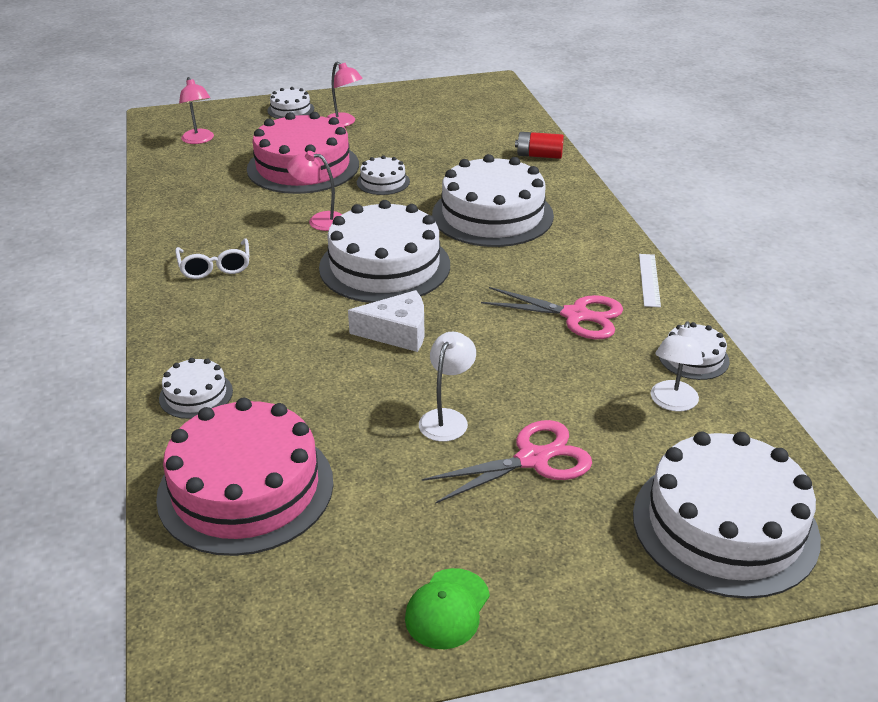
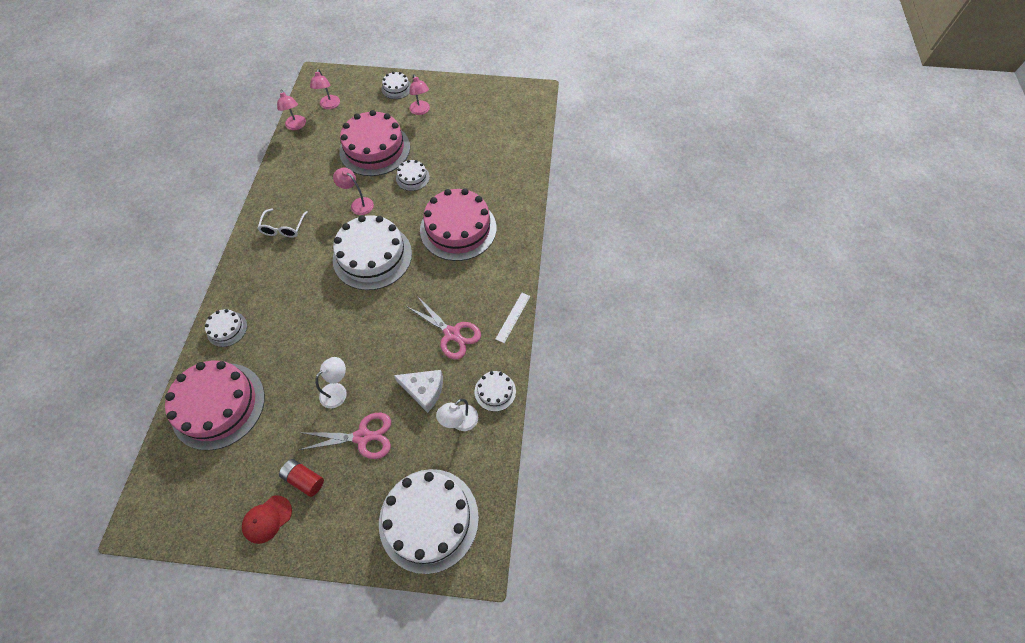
camera: 20 degrees right, 25 degrees up
white cheese [348,290,425,352] -> white cheese moved to [394,370,443,413]
green cap [405,568,490,649] -> red cap [242,495,292,544]
white cake [432,154,554,247] -> pink cake [420,188,496,261]
red battery [515,132,564,159] -> red battery moved to [279,459,324,497]
none -> pink lamp [277,90,306,130]

